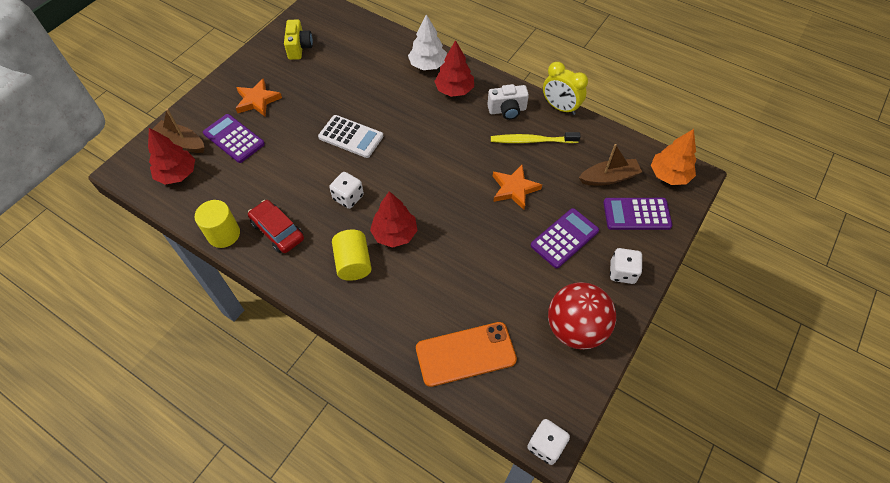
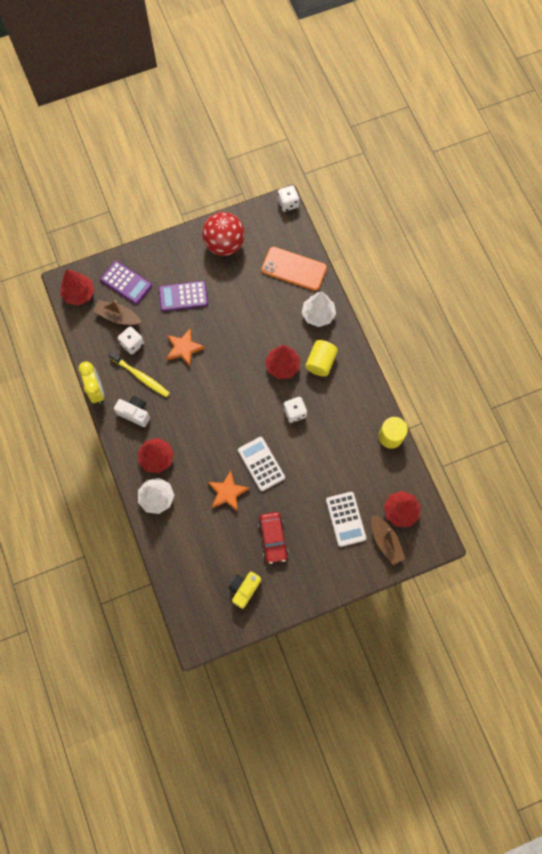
camera: 145 degrees left, 15 degrees up
purple calculator [203,114,265,163] -> white calculator [326,492,366,547]
orange star [235,78,282,116] -> orange star moved to [208,471,249,512]
red car [248,200,304,253] -> red car moved to [258,512,288,564]
white dice [610,248,643,284] -> white dice moved to [118,326,144,355]
orange tree [651,129,697,185] -> red tree [60,269,94,306]
none -> white tree [302,291,336,327]

